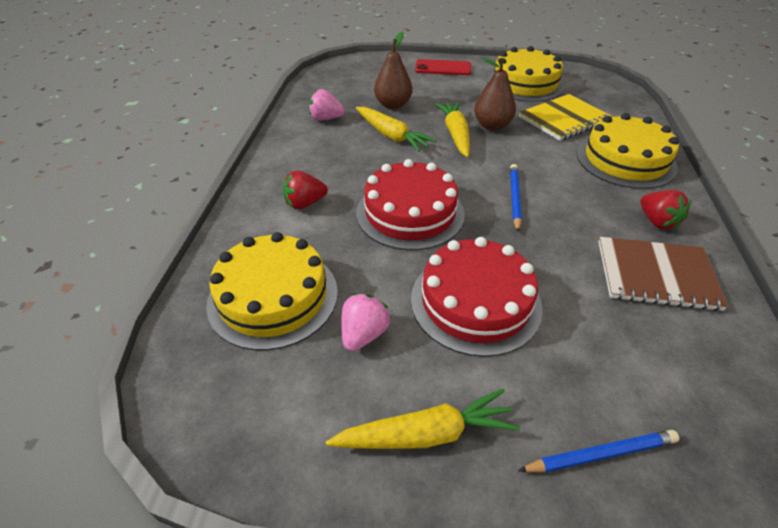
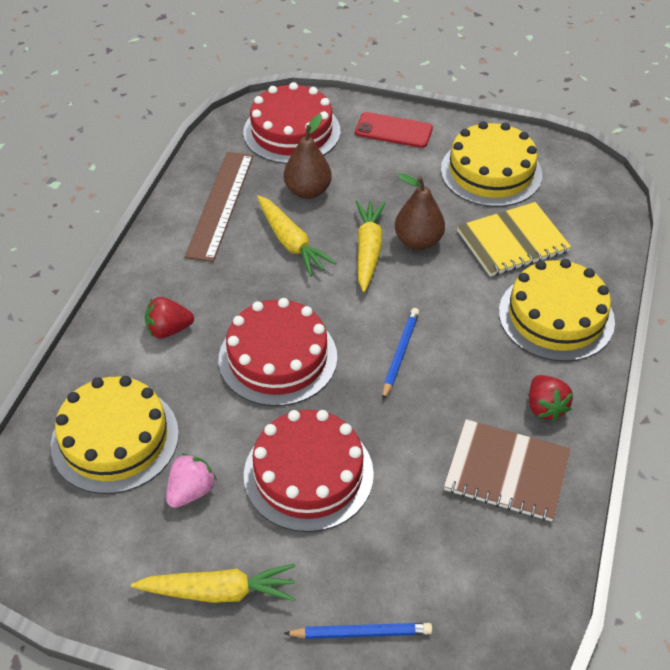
camera: 10 degrees right, 5 degrees up
pink strawberry [309,89,345,121] -> brown ruler [185,152,253,262]
none -> red cake [243,82,340,164]

